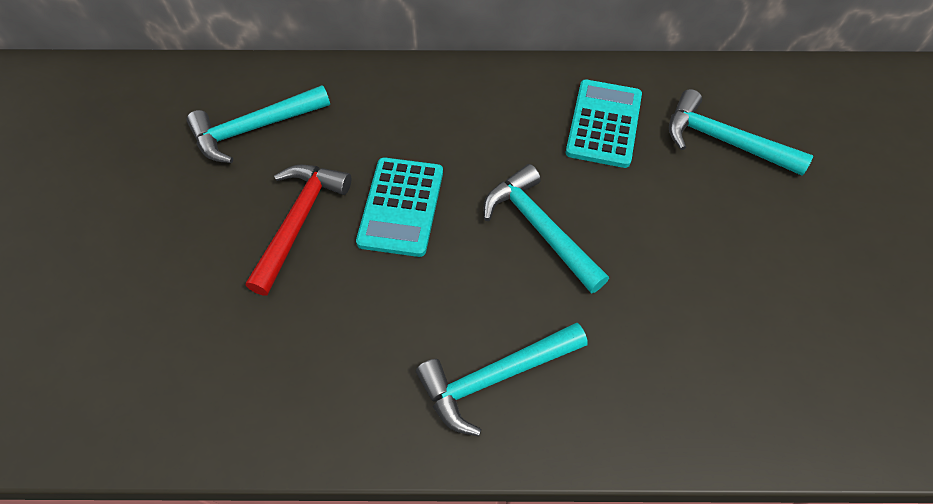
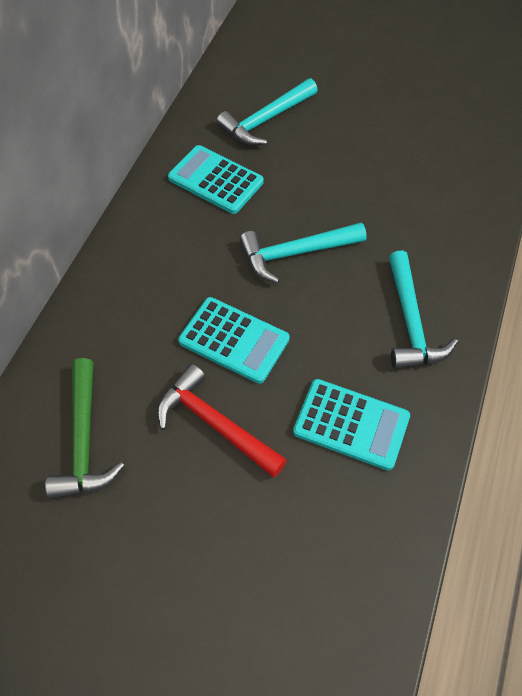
camera: 70 degrees left, 0 degrees up
turquoise hammer [187,85,330,163] -> green hammer [45,358,125,499]
none -> turquoise calculator [293,379,410,471]

